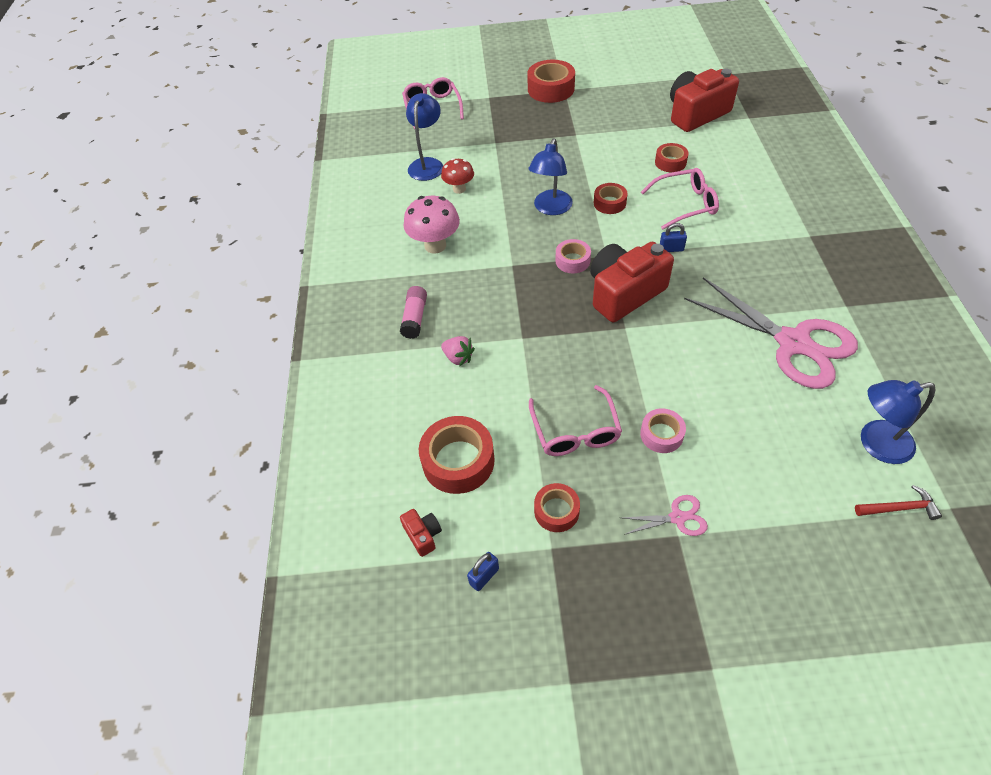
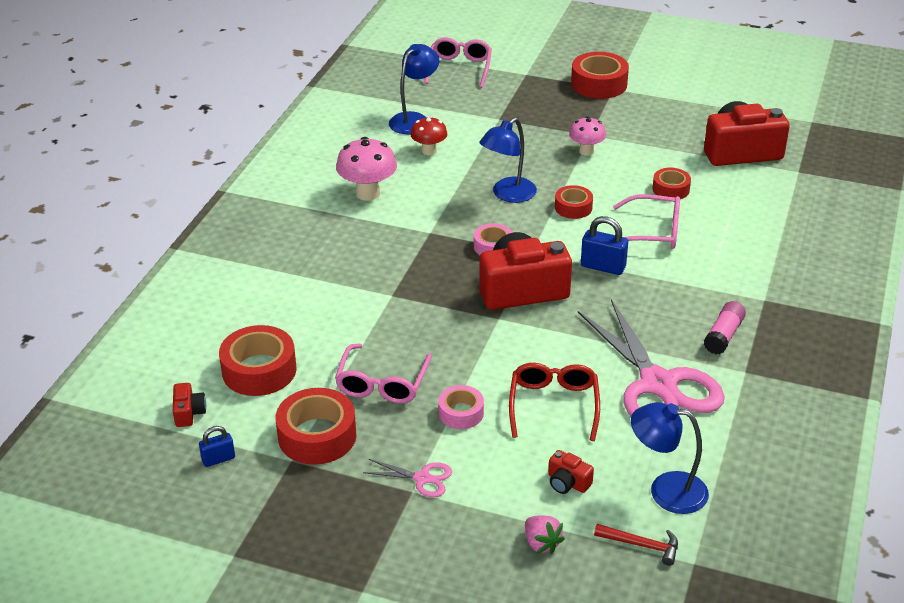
camera: 20 degrees right, 15 degrees down
pink glue stick [400,286,427,339] -> pink glue stick moved to [704,301,746,354]
pink strawberry [441,336,475,366] -> pink strawberry moved to [525,516,565,554]
red tape [534,483,580,532] -> red tape [276,388,356,465], size x1.70
blue padlock [660,223,687,252] -> blue padlock [581,216,628,275], size x1.60
none -> red glasses [509,363,600,441]
none -> red camera [548,450,594,494]
none -> pink mushroom [569,116,606,156]

